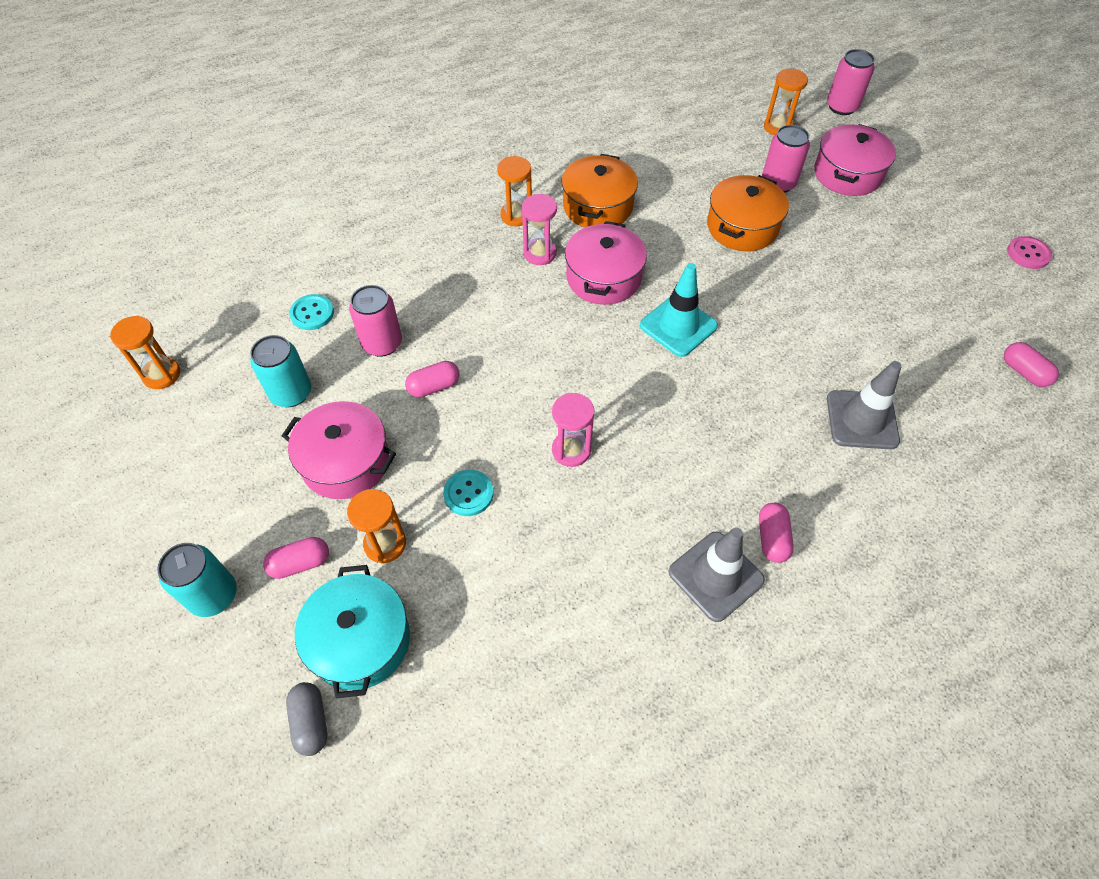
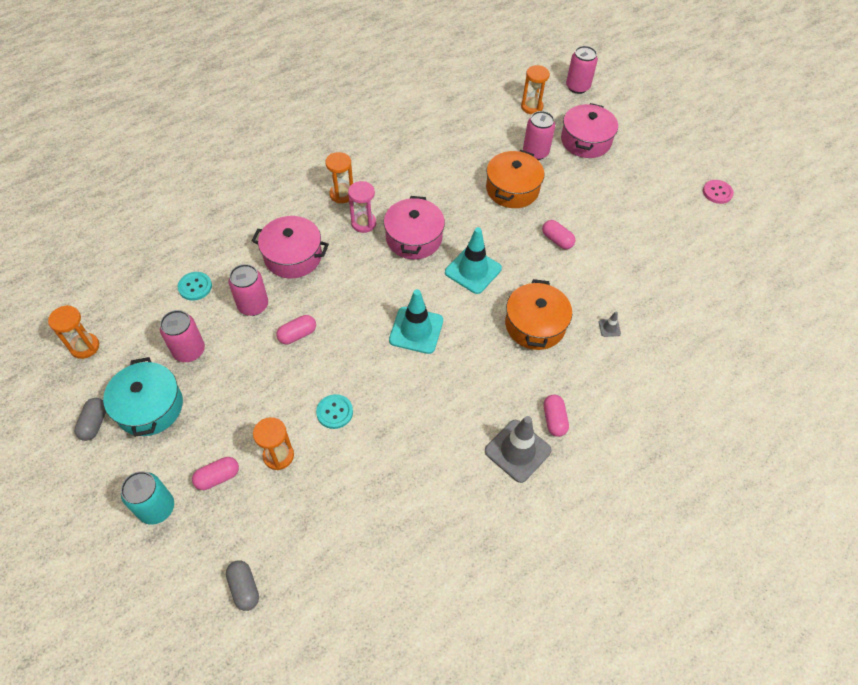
camera: 10 degrees left, 0 degrees up
turquoise can [250,335,311,407] -> pink can [160,310,205,362]
pink pot [282,401,396,499] -> pink pot moved to [252,216,329,278]
turquoise pot [295,565,410,698] -> turquoise pot moved to [103,357,183,437]
pink hourglass [552,393,594,467] -> none
orange pot [562,154,638,227] -> orange pot moved to [505,279,572,350]
grey traffic cone [827,361,902,449] -> grey traffic cone [599,312,621,337], size x0.42
pink capsule [1004,342,1059,387] -> pink capsule moved to [542,220,575,249]
none -> grey capsule [74,398,106,441]
none -> turquoise traffic cone [389,289,443,354]

